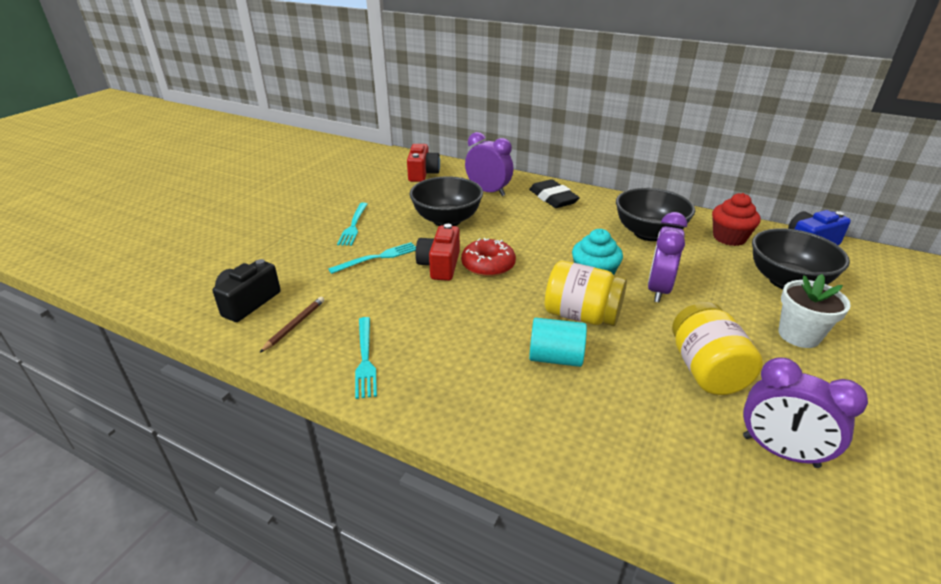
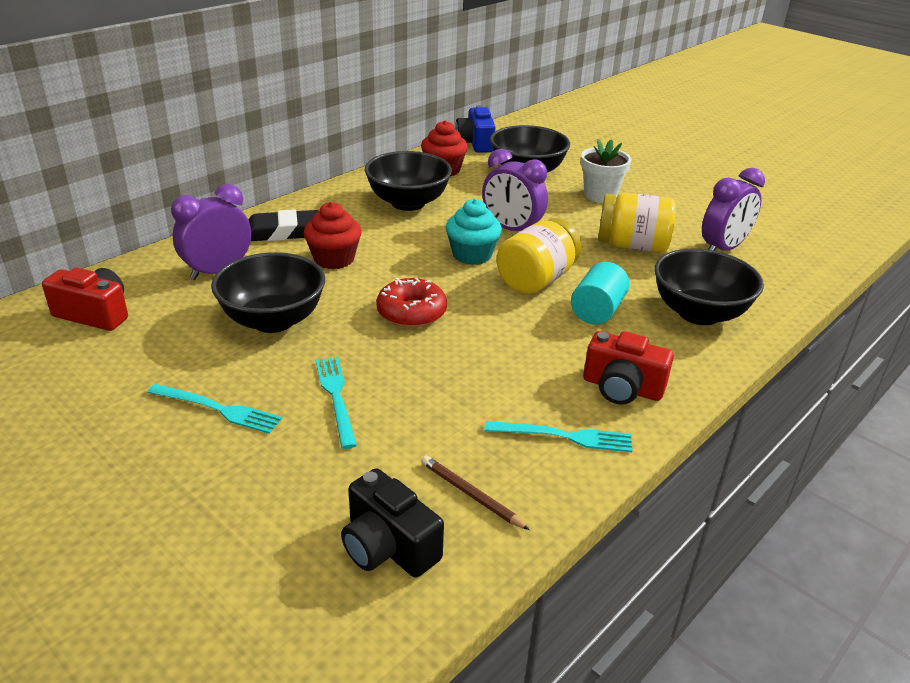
camera: 75 degrees left, 0 degrees up
red camera [415,224,460,281] -> red camera moved to [583,331,674,404]
none -> red cupcake [304,202,362,269]
none -> black bowl [654,249,764,325]

